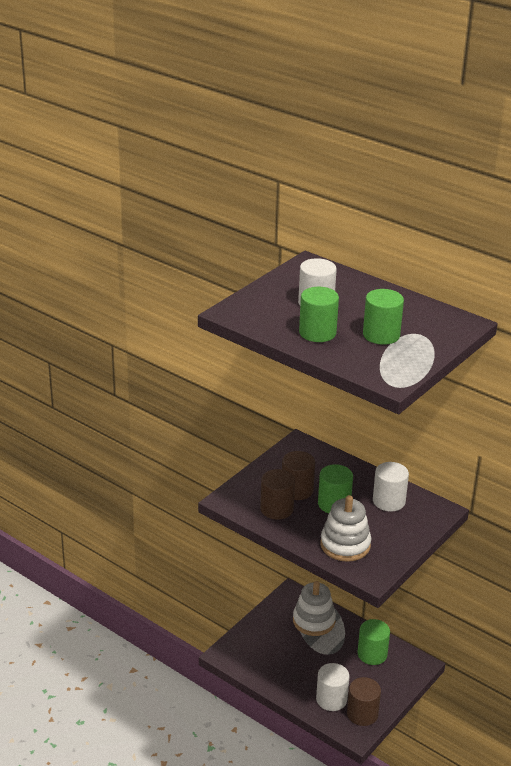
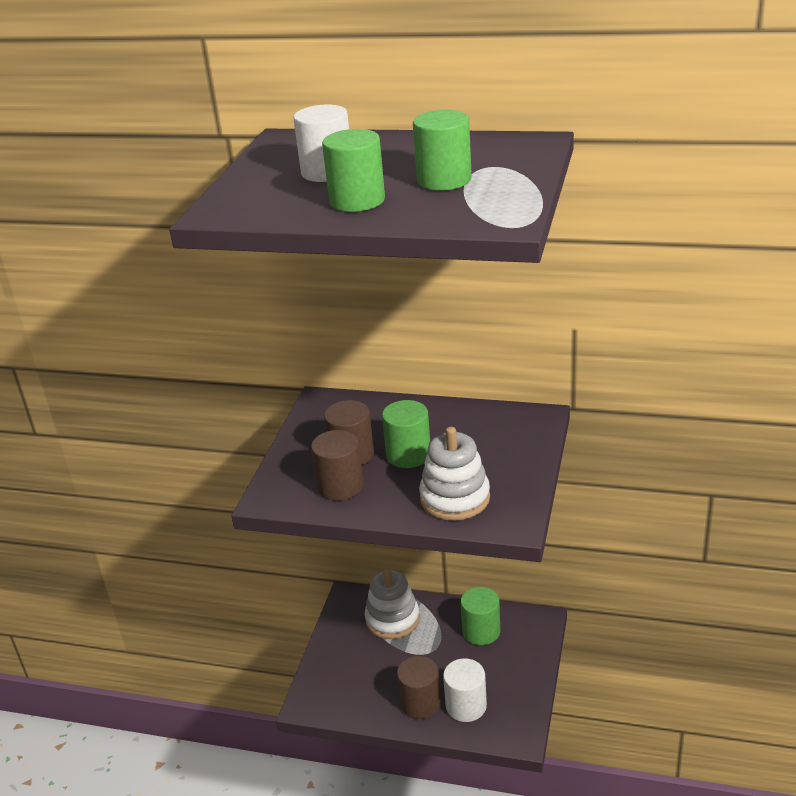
camera: 20 degrees left, 0 degrees up
brown cylinder [347,677,381,726] -> brown cylinder moved to [397,656,441,719]
white cylinder [373,462,409,512] -> none

